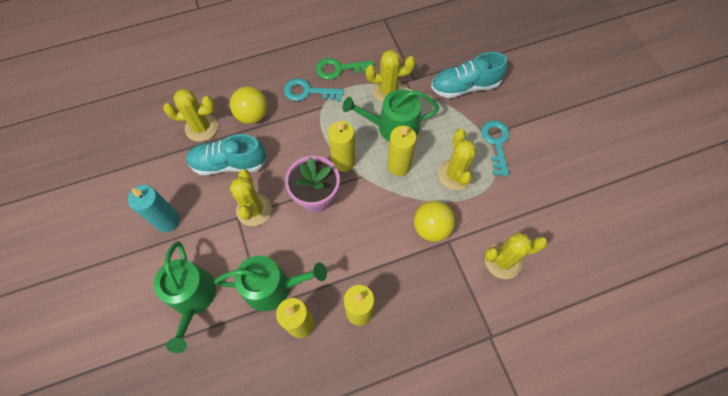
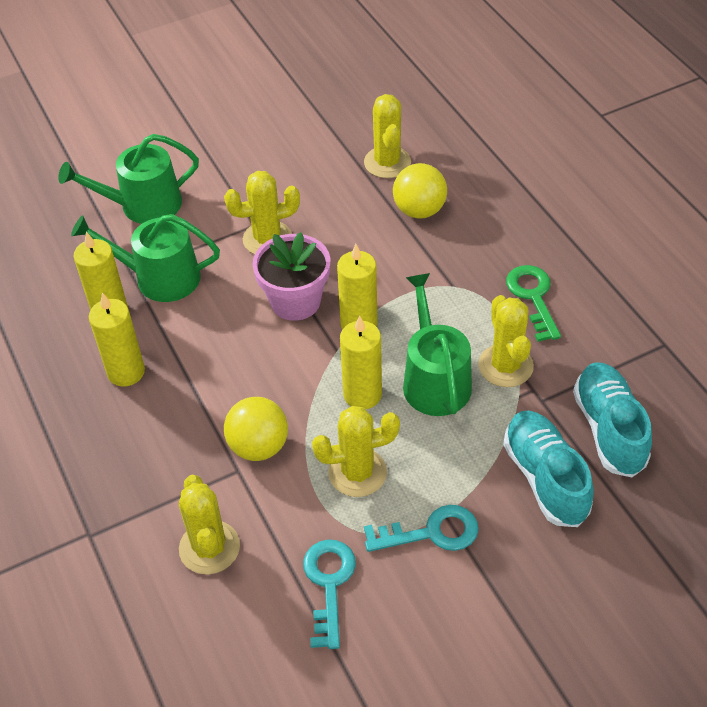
camera: 85 degrees right, 15 degrees down
turquoise candle [128,185,180,232] -> none
turquoise shoe [186,134,267,175] -> turquoise shoe moved to [573,362,652,477]
green watering can [214,255,327,311] -> green watering can turned 105 degrees clockwise [71,214,220,302]
turquoise key [284,78,344,102] -> turquoise key moved to [303,539,356,649]

